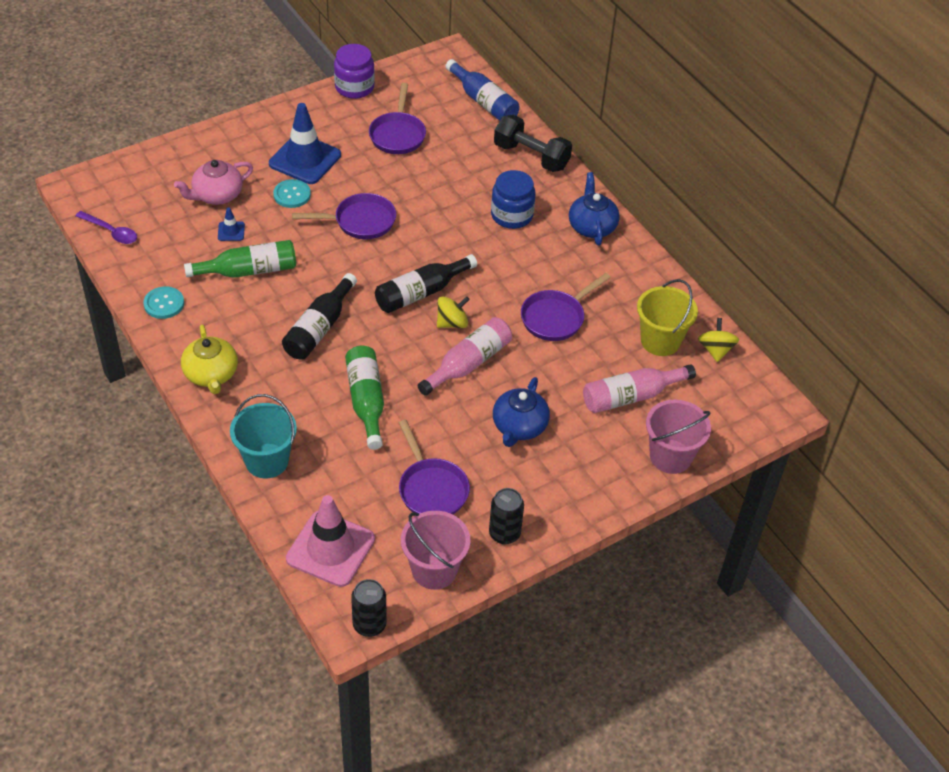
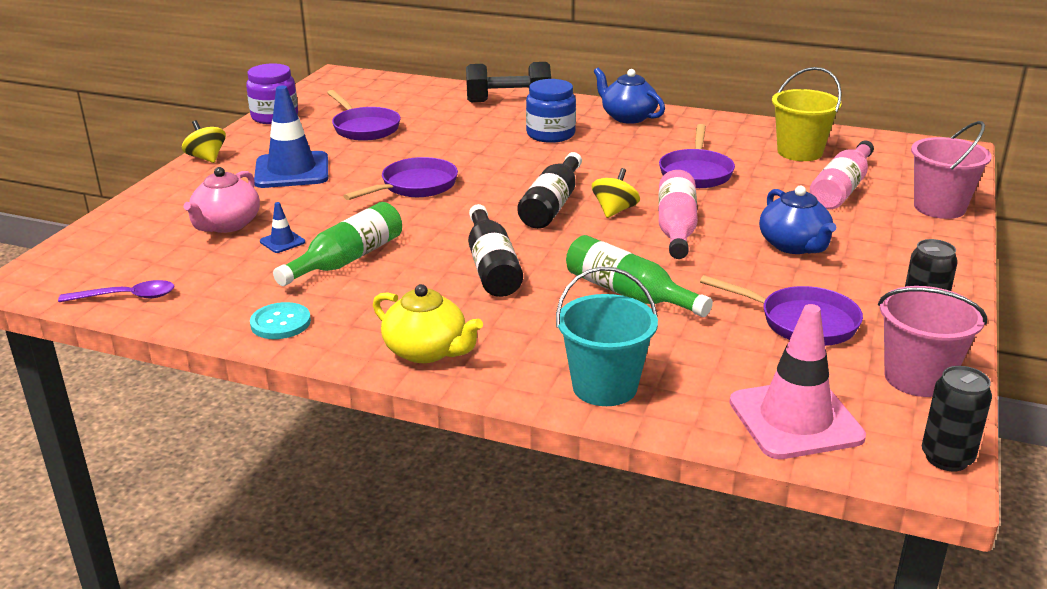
camera: 35 degrees left, 20 degrees down
turquoise button [273,179,311,208] -> none
blue bottle [445,59,519,121] -> none
yellow spinning top [698,318,739,362] -> yellow spinning top moved to [182,120,226,163]

